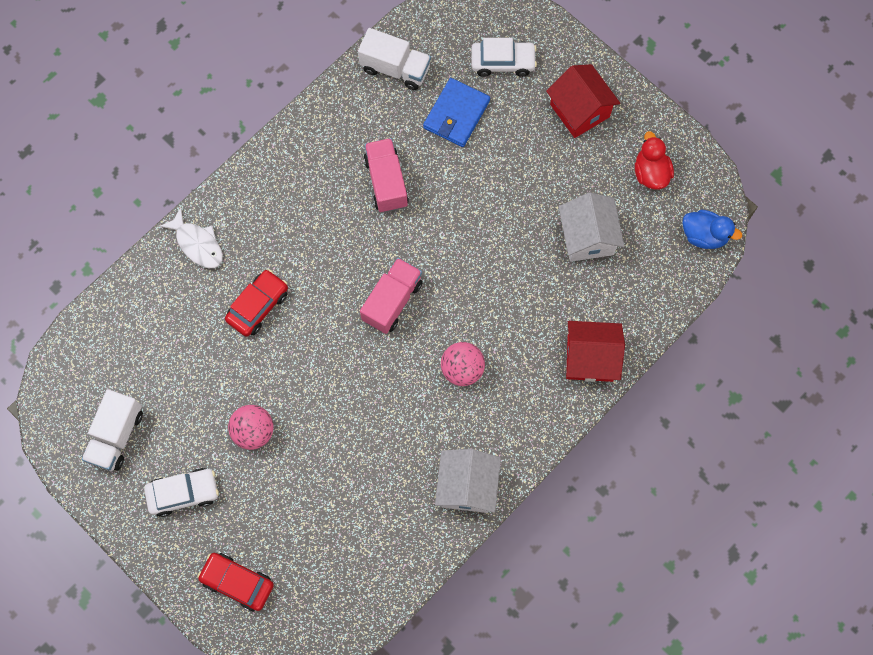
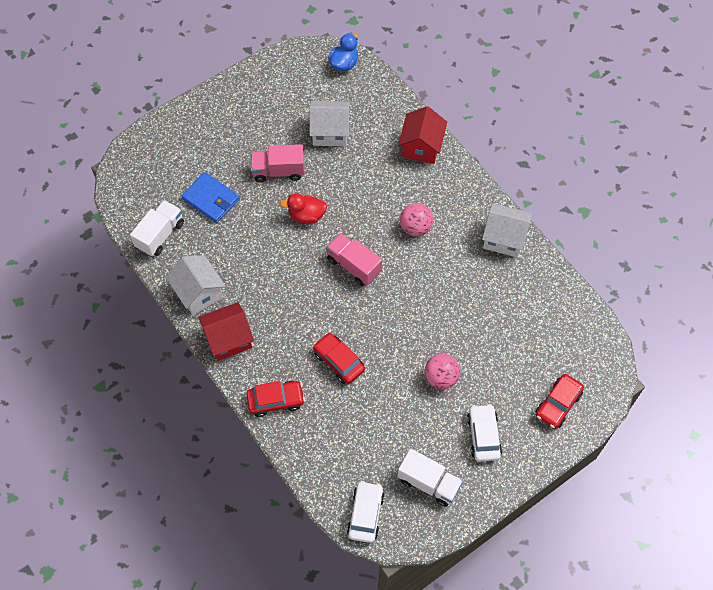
camera: 80 degrees left, 10 degrees down
white fish [159,207,223,268] -> red car [246,381,305,417]
pink truck [364,138,409,213] -> pink truck moved to [251,144,304,182]
white car [471,38,537,77] -> white car moved to [347,481,385,543]
red house [546,64,620,138] -> red house moved to [198,302,254,361]
red duck [635,131,674,190] -> red duck moved to [280,193,327,224]
none -> white house [166,255,226,315]

